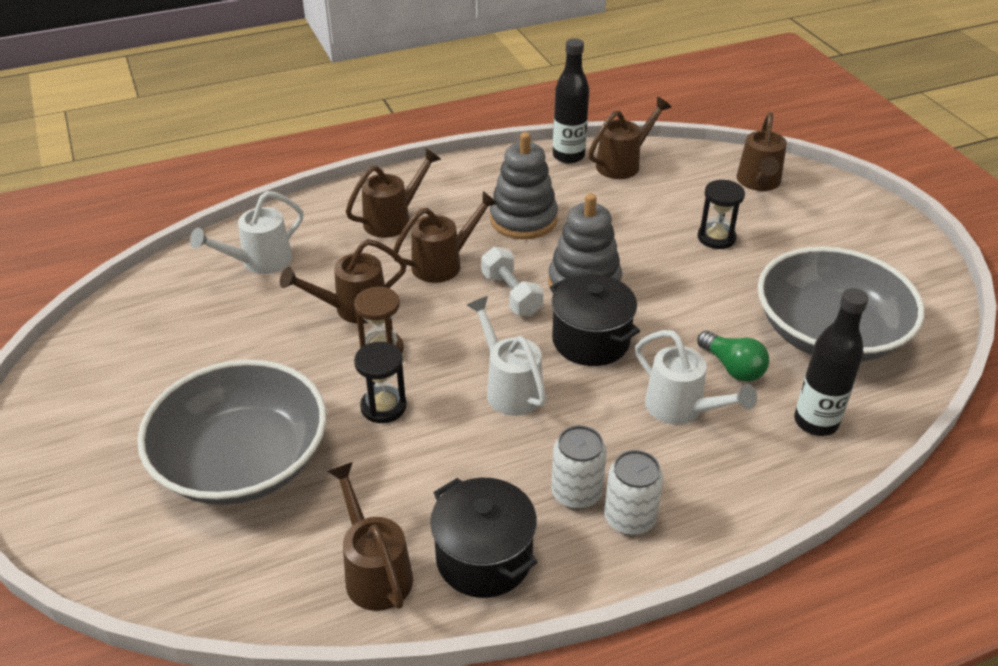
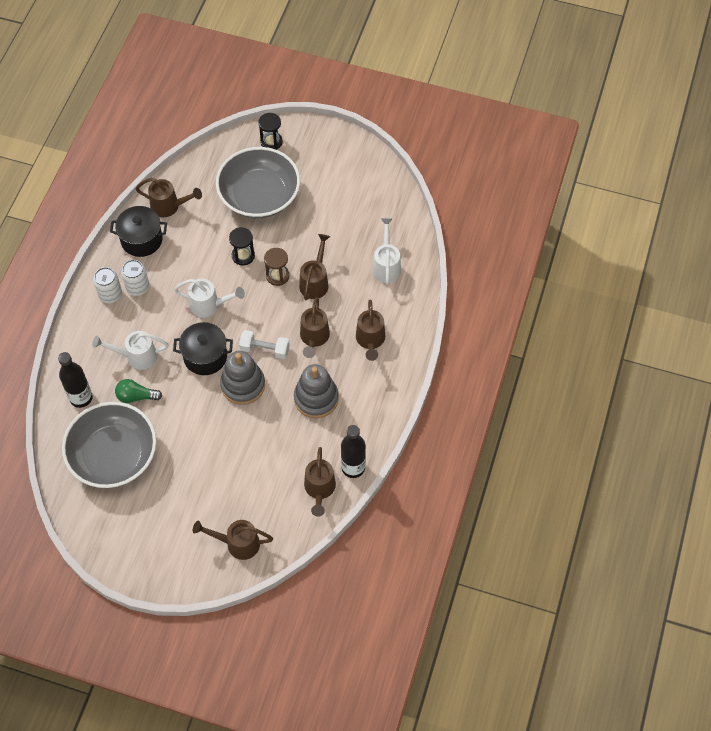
camera: 130 degrees right, 20 degrees up
black hourglass [697,180,745,249] -> black hourglass moved to [258,113,283,150]
brown watering can [736,112,787,191] -> brown watering can turned 45 degrees counterclockwise [193,520,273,560]

